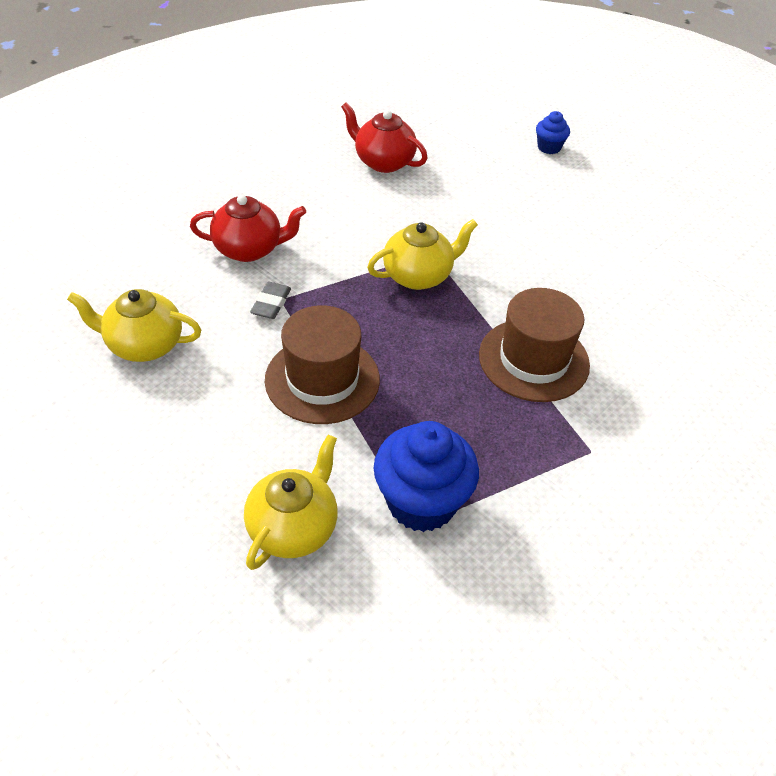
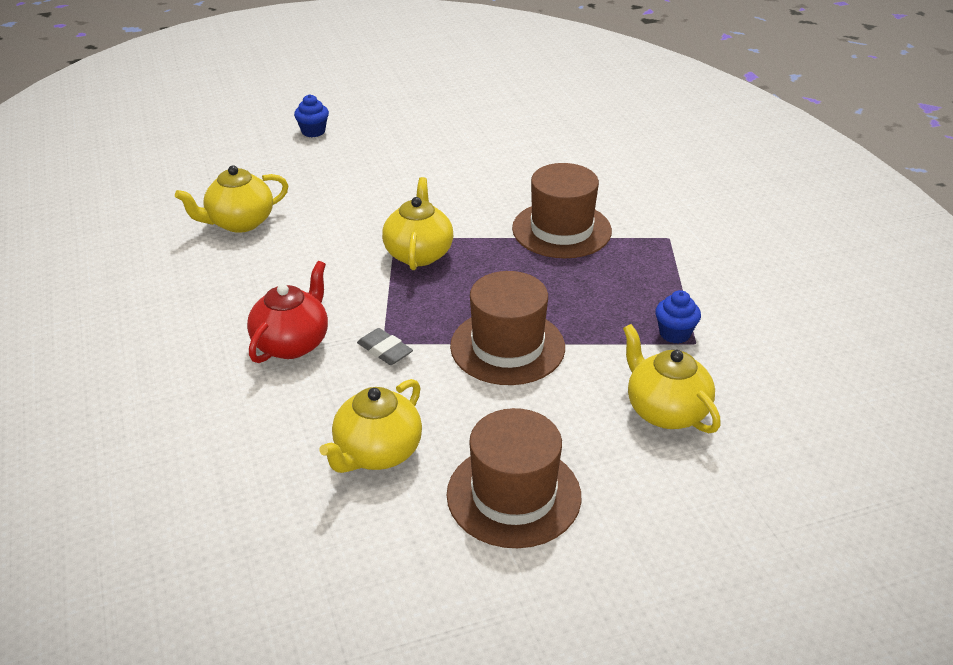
camera: 60 degrees left, 10 degrees down
red teapot [341,102,428,173] -> yellow teapot [175,165,288,233]
blue cupcake [374,421,479,532] -> blue cupcake [655,290,701,344], size x0.50
none -> brown hat [447,408,581,548]

